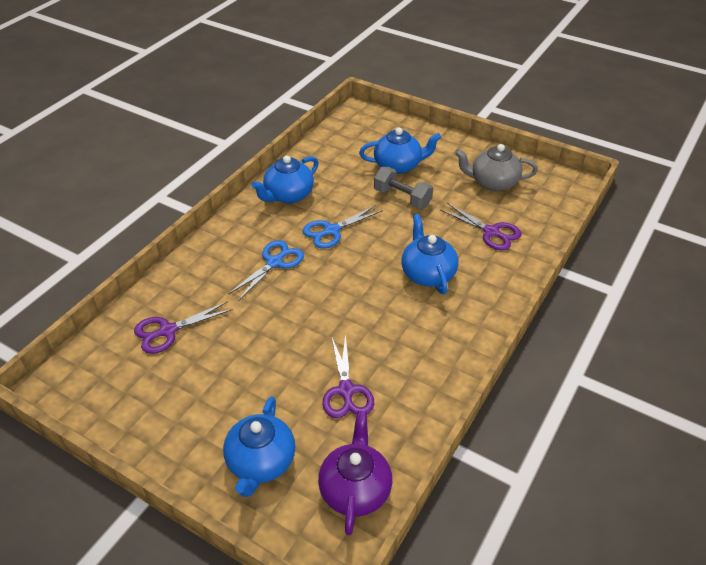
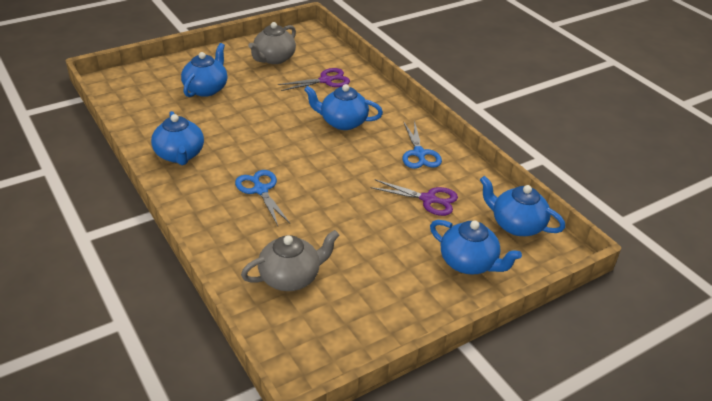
camera: 65 degrees left, 5 degrees down
purple scissors [134,301,233,354] -> grey teapot [241,230,339,291]
blue scissors [303,205,383,249] -> blue scissors moved to [403,120,442,169]
purple teapot [318,411,392,535] -> blue teapot [480,176,565,236]
grey dumbbell [374,167,433,209] -> none

